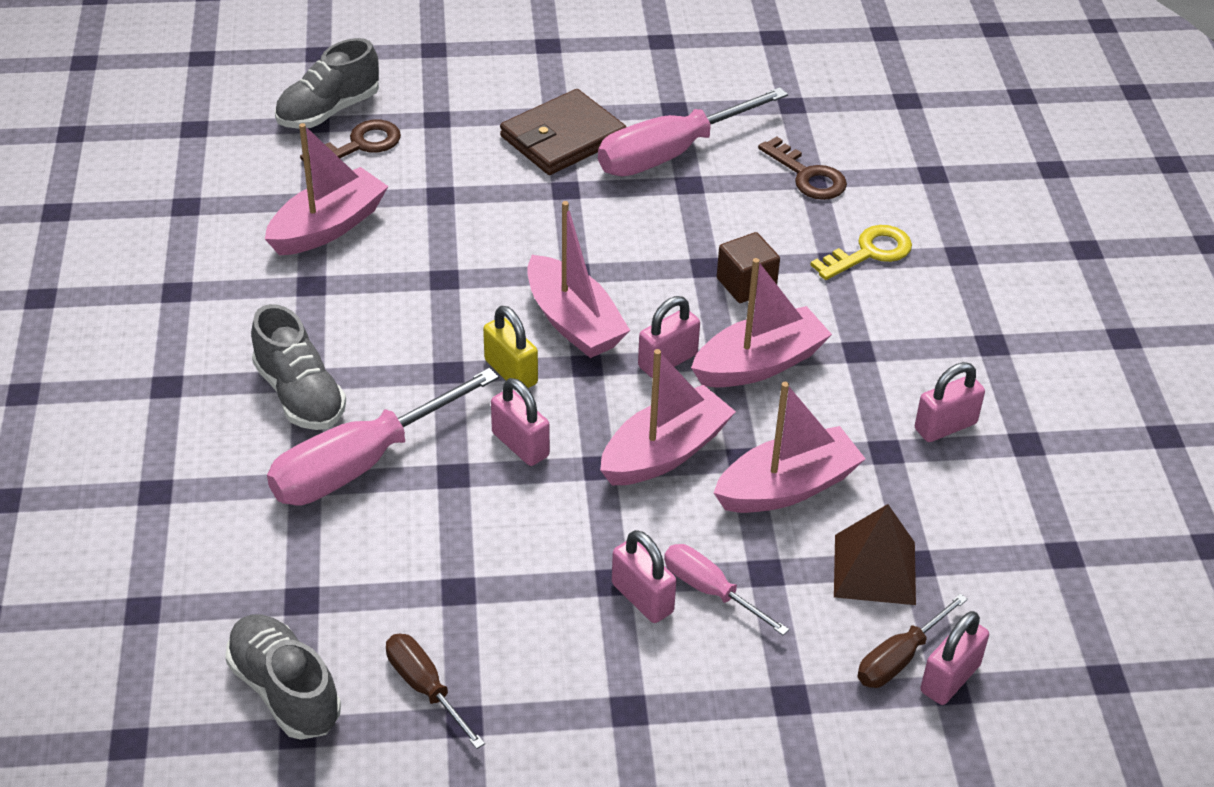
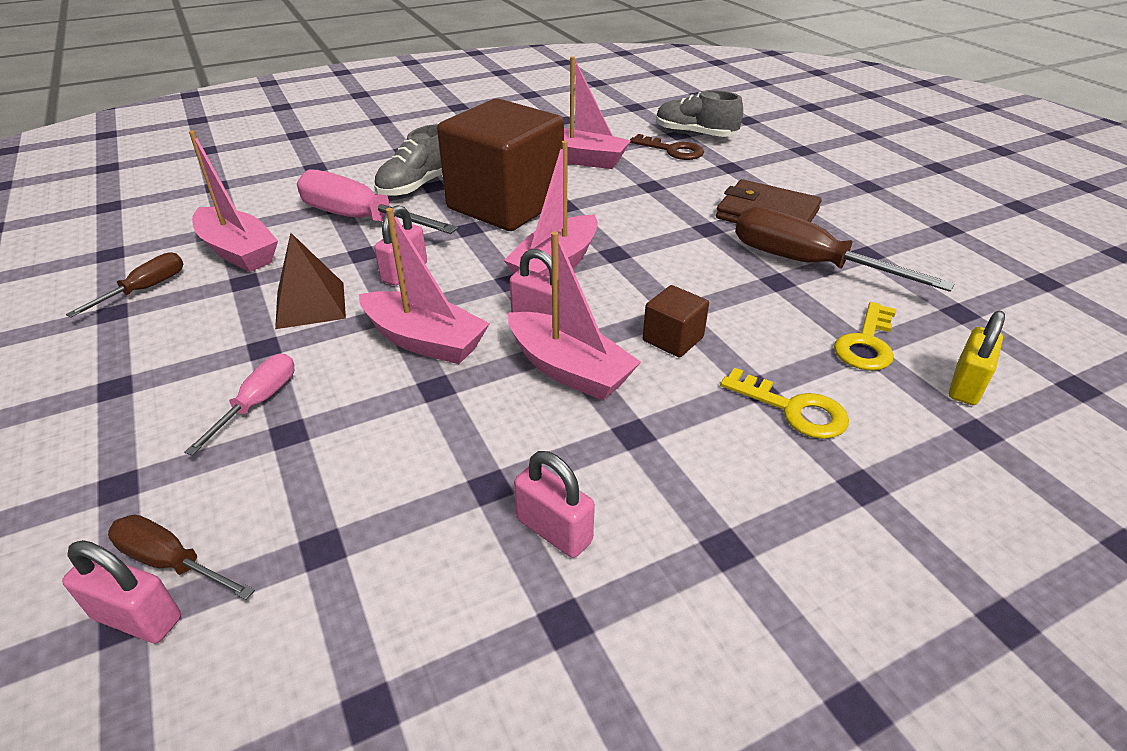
camera: 70 degrees right, 5 degrees down
grey shoe [225,614,341,740] -> none
yellow padlock [483,306,538,388] -> yellow padlock moved to [949,311,1005,405]
pink screwdriver [598,87,788,176] -> brown screwdriver [735,207,955,292]
pink padlock [612,530,676,623] -> none
pink boat [713,382,866,513] -> pink boat moved to [189,130,278,272]
brown key [758,136,847,200] -> yellow key [834,302,896,371]
brown pyramid [834,504,916,605] -> brown pyramid moved to [275,233,346,329]
none -> brown cube [437,98,564,231]

